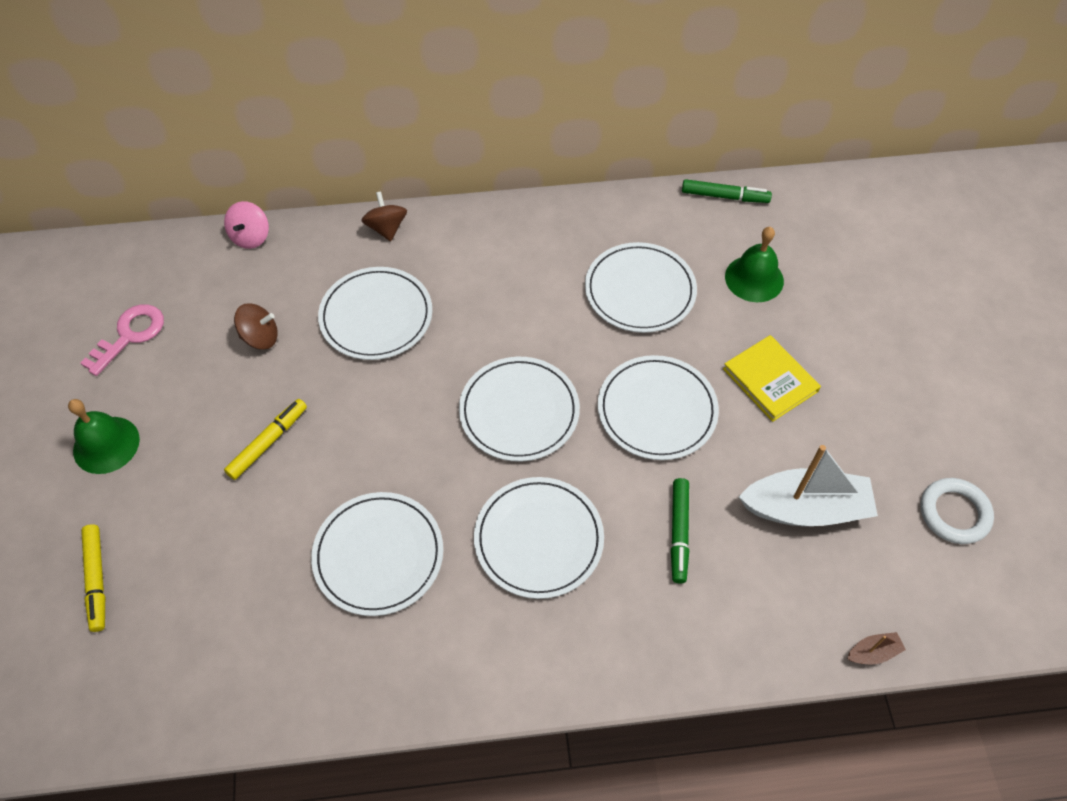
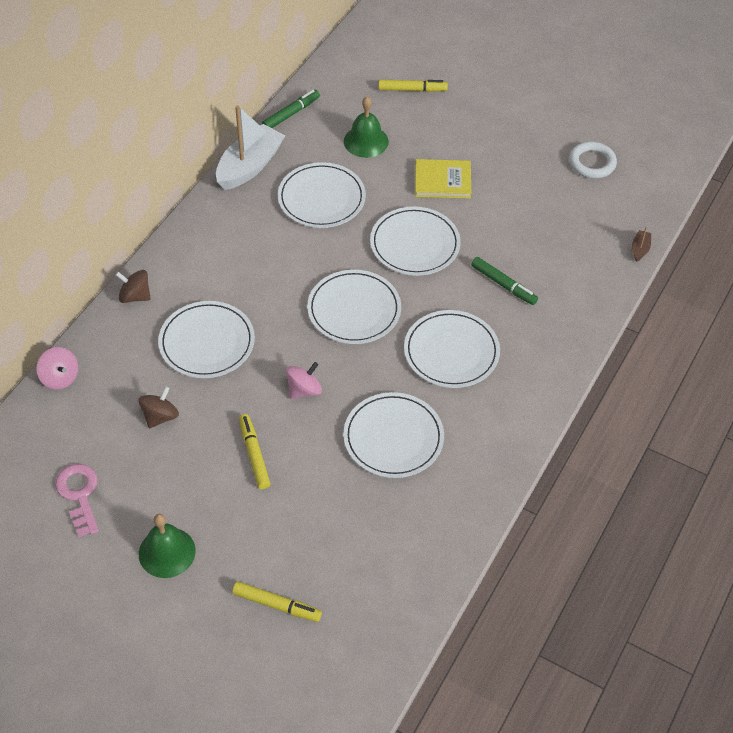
camera: 55 degrees left, 5 degrees down
white boat [739,445,878,526] -> white boat moved to [216,105,285,190]
none -> pink spinning top [286,362,322,399]
none -> yellow marker [378,80,448,92]

